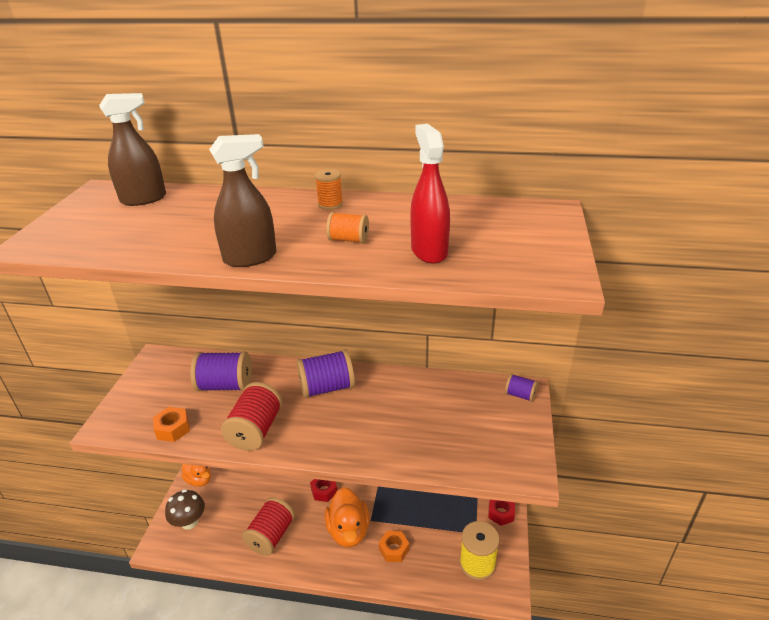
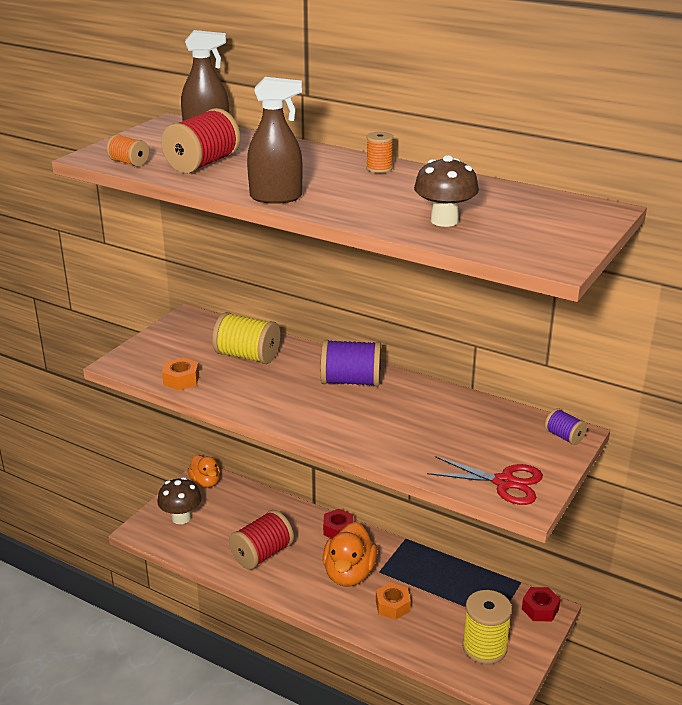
camera: 20 degrees right, 5 degrees down
purple spool [190,352,252,391] -> yellow spool [212,312,280,364]
red spool [221,382,283,451] -> red spool moved to [161,108,240,174]
orange spool [326,212,369,243] -> orange spool moved to [106,134,149,167]
red spray bottle [410,124,450,264] -> brown mushroom [414,155,479,227]
none -> red scissors [427,456,543,505]

